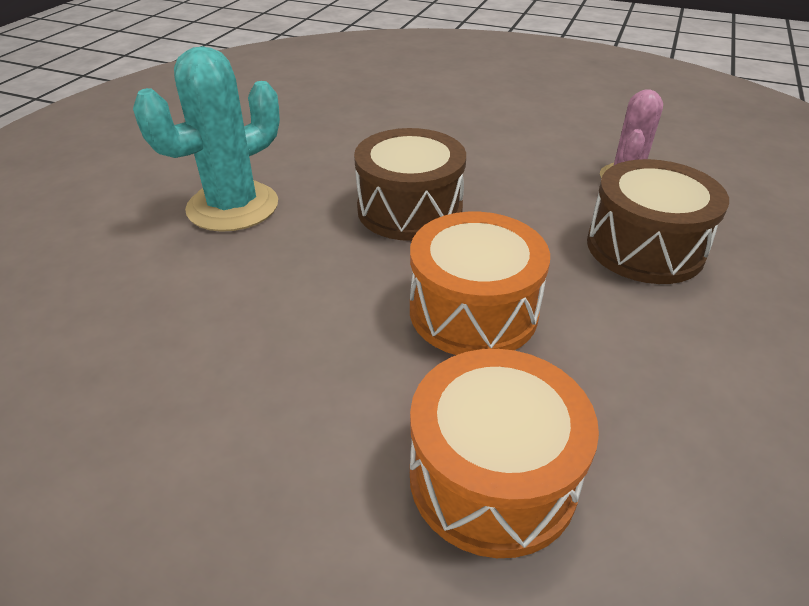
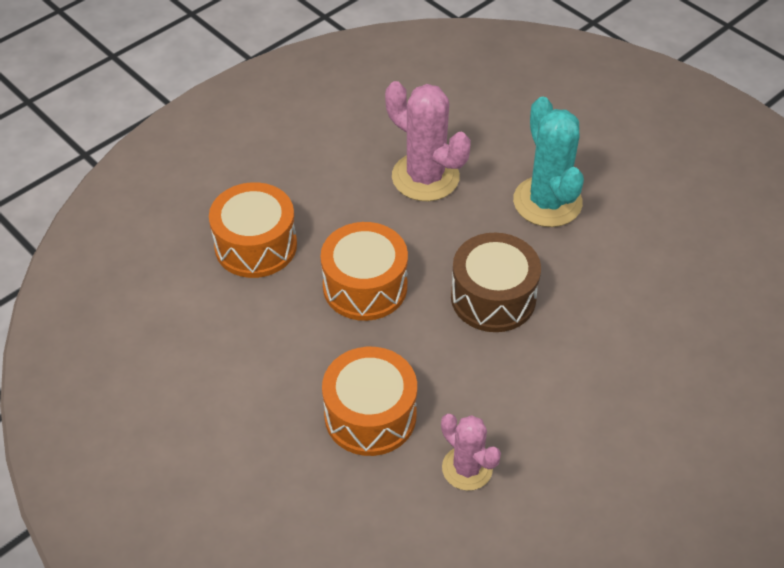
camera: 115 degrees right, 10 degrees up
brown drum [587,159,729,284] -> orange drum [322,347,417,456]
none -> pink cactus [385,81,471,201]

